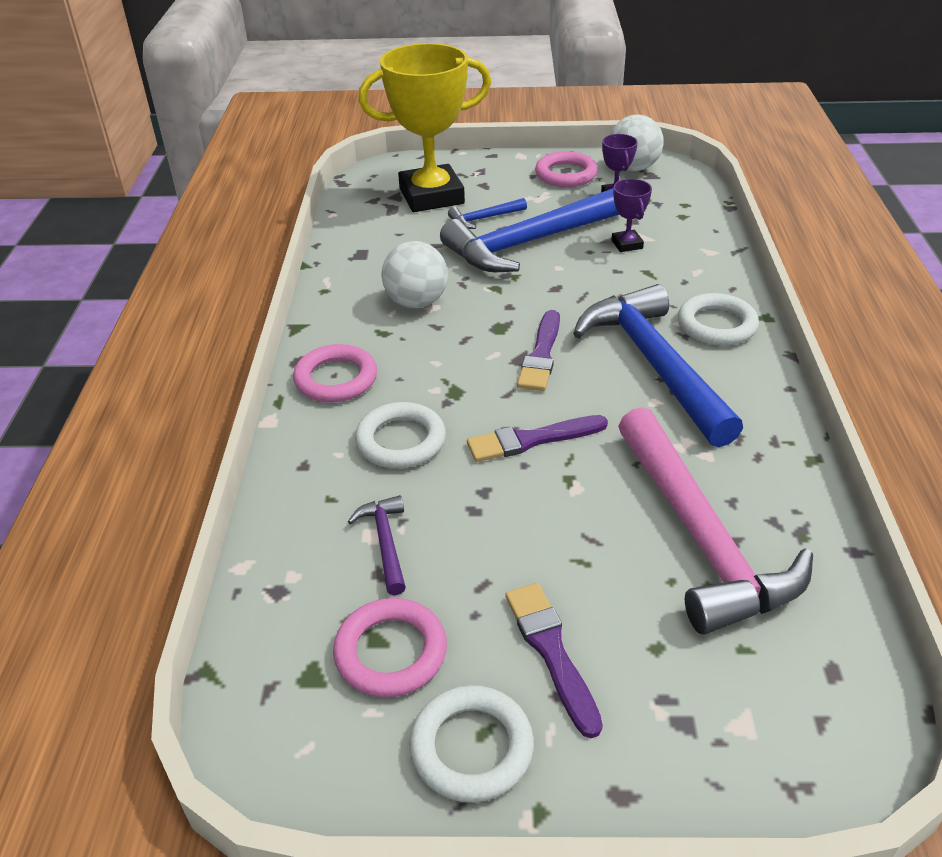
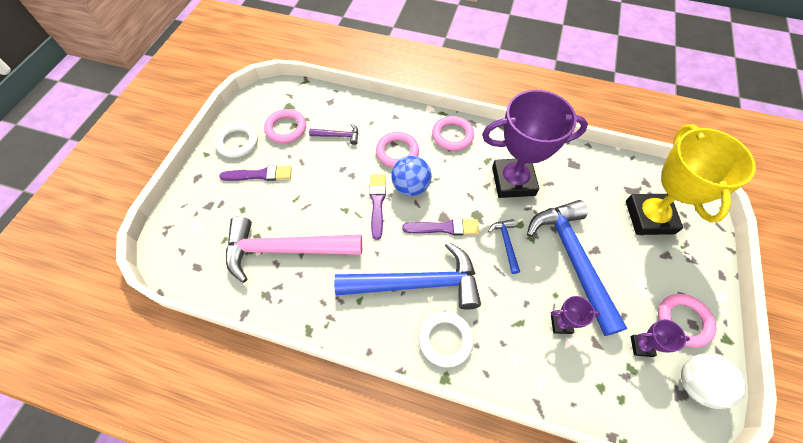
camera: 105 degrees right, 20 degrees up
white ring [355,402,446,468] -> pink ring [376,132,419,168]
white ball [381,241,448,308] -> purple trophy [482,90,588,198]
blue hammer [448,198,527,229] -> blue hammer moved to [488,219,520,274]
purple brush [517,310,560,391] -> purple brush turned 150 degrees clockwise [402,218,479,235]
none -> blue ball [391,156,432,196]

